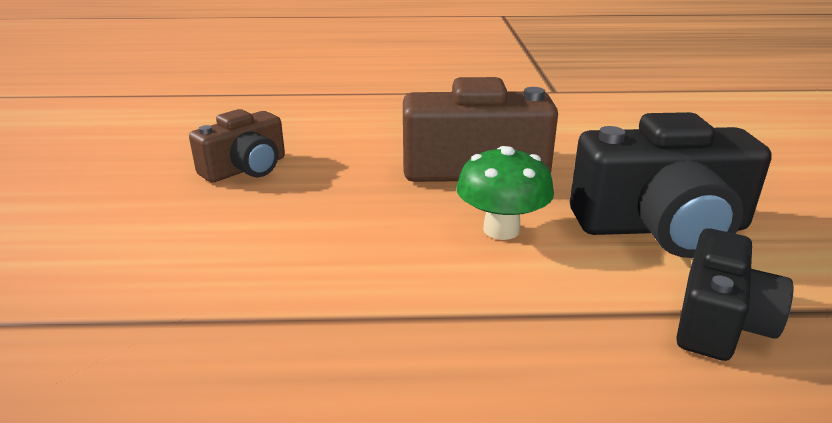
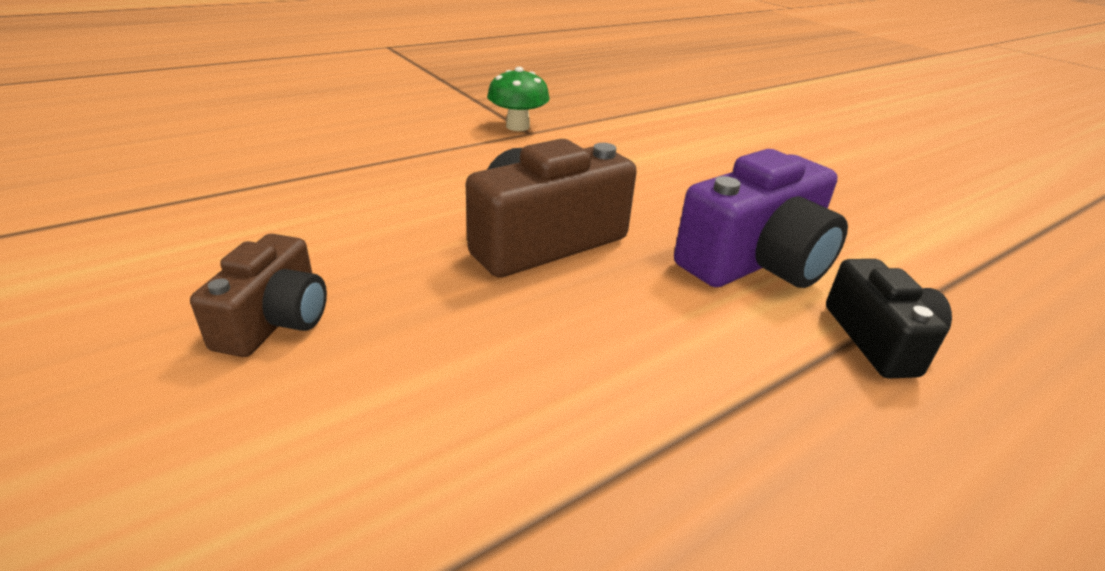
camera: 35 degrees left, 5 degrees up
green mushroom [456,146,554,240] -> green mushroom moved to [487,67,550,131]
black camera [570,112,772,258] -> purple camera [674,149,848,288]

